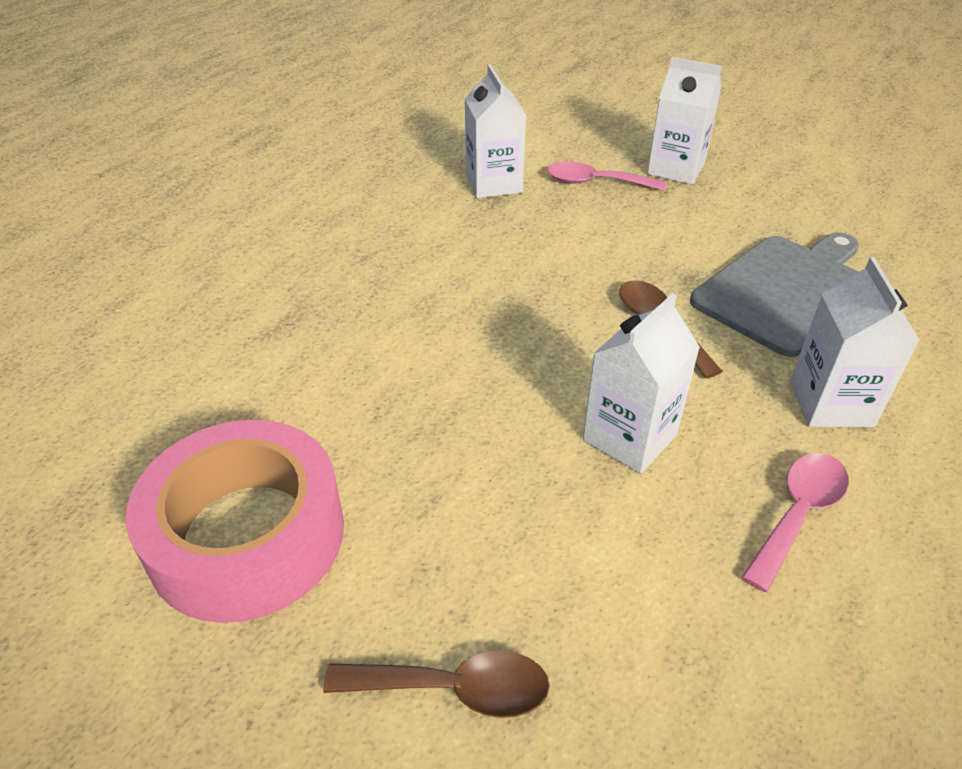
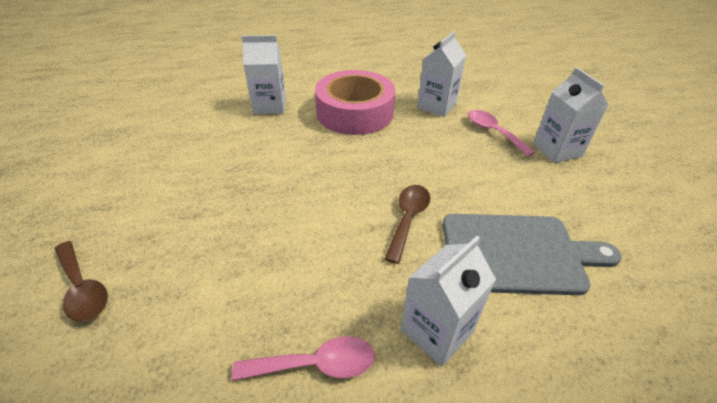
camera: 45 degrees right, 0 degrees up
pink tape [126,420,344,623] -> pink tape moved to [315,70,396,135]
white carton [583,293,700,474] -> white carton moved to [241,35,286,114]

